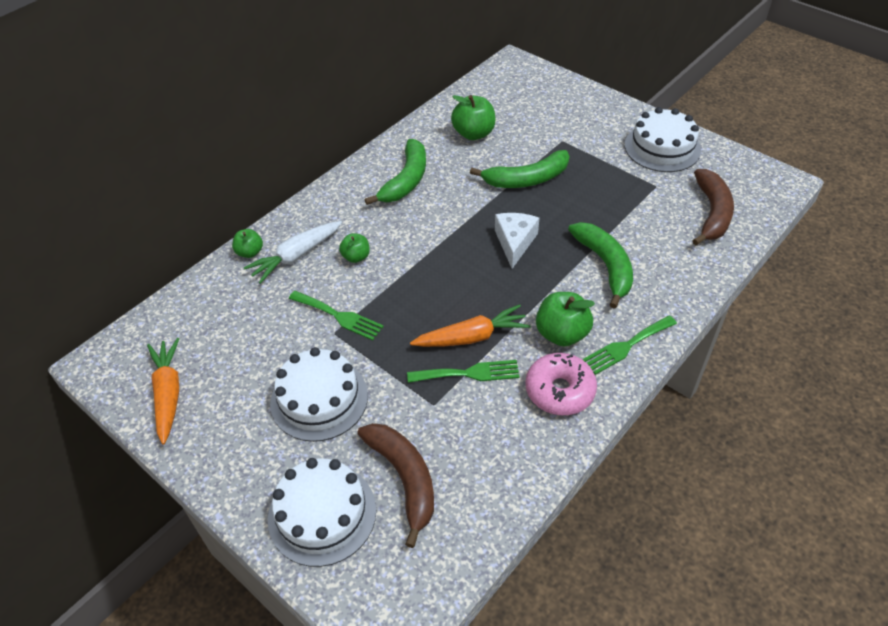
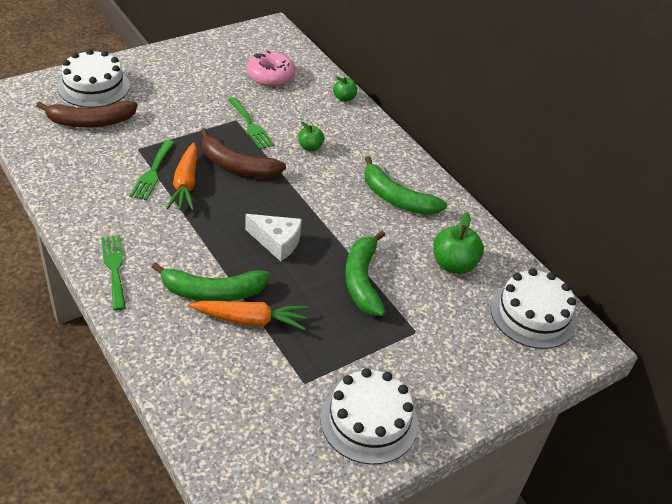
camera: 100 degrees right, 5 degrees down
orange carrot [147,338,179,445] -> orange carrot moved to [189,301,308,330]
white carrot [244,221,342,284] -> none
white cake [270,347,368,442] -> white cake moved to [490,268,577,349]
green fork [289,291,384,340] -> green fork turned 75 degrees counterclockwise [228,97,274,149]
pink donut [525,353,597,415] -> pink donut moved to [247,51,296,87]
green apple [536,292,595,346] -> none
brown banana [692,169,734,245] -> brown banana moved to [201,128,286,178]

